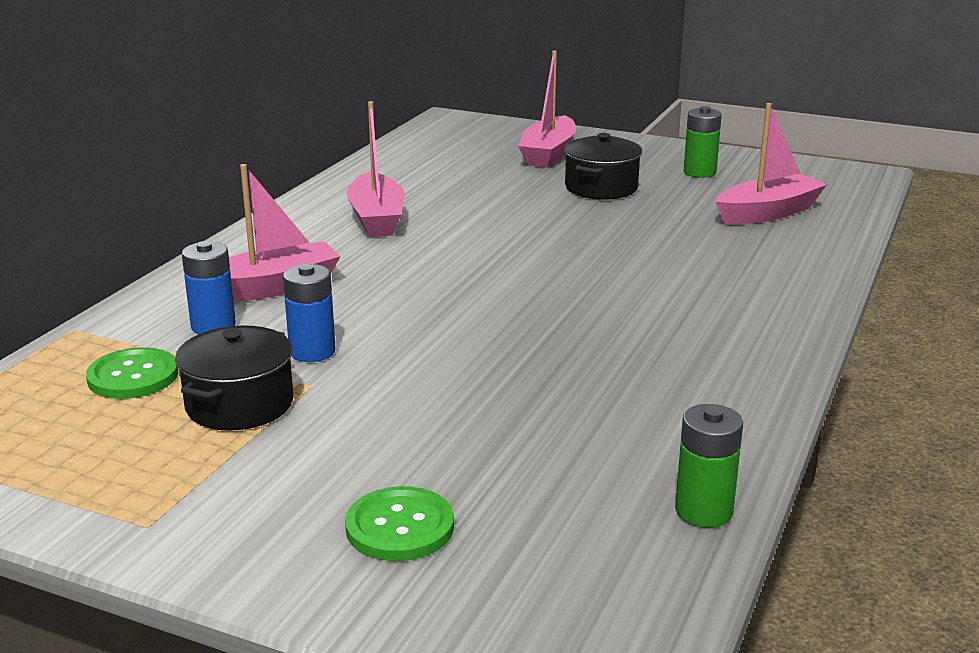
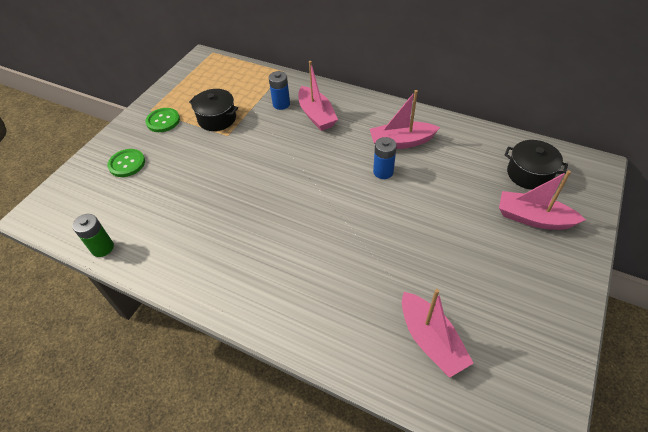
camera: 95 degrees right, 25 degrees up
green button [86,347,178,399] -> green button moved to [145,108,180,132]
blue battery [283,264,336,362] -> blue battery moved to [373,137,397,179]
black pot [564,133,642,200] -> black pot moved to [504,140,568,190]
green battery [684,106,722,178] -> none

